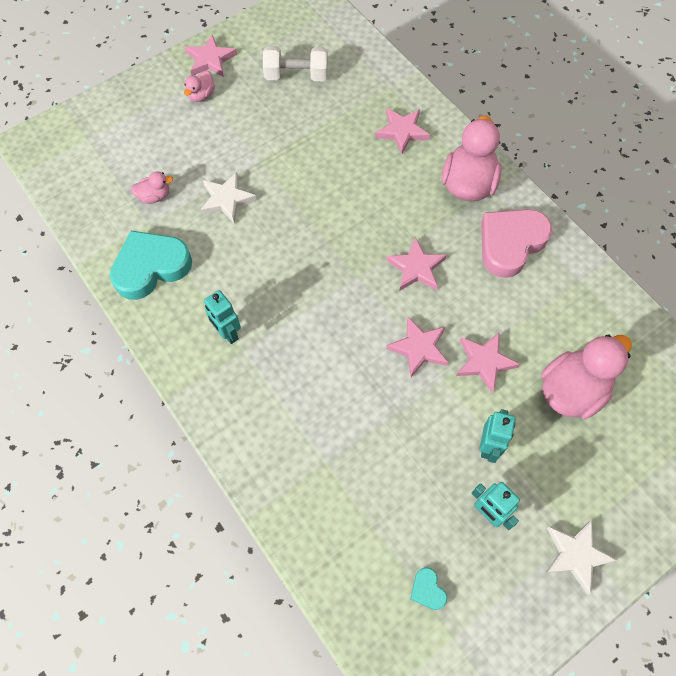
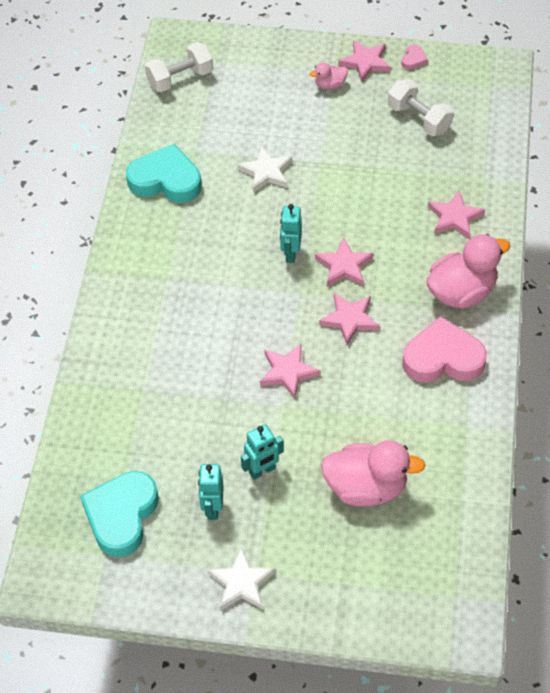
camera: 45 degrees right, 10 degrees down
pink duck [131,171,173,204] -> none
turquoise robot [204,290,241,344] -> turquoise robot moved to [280,204,302,263]
turquoise heart [410,567,447,610] -> turquoise heart [80,471,159,557], size x2.36
pink star [456,332,520,393] -> pink star moved to [315,237,374,286]
none -> white dumbbell [145,42,213,92]
none -> pink heart [401,44,428,70]

